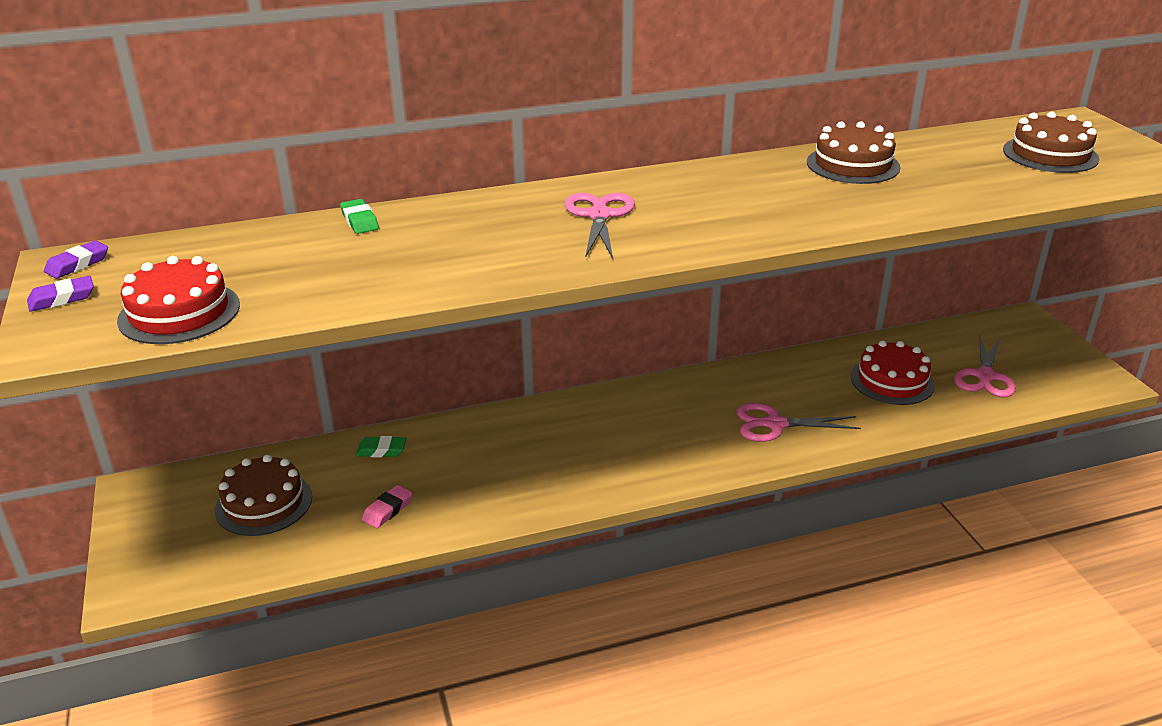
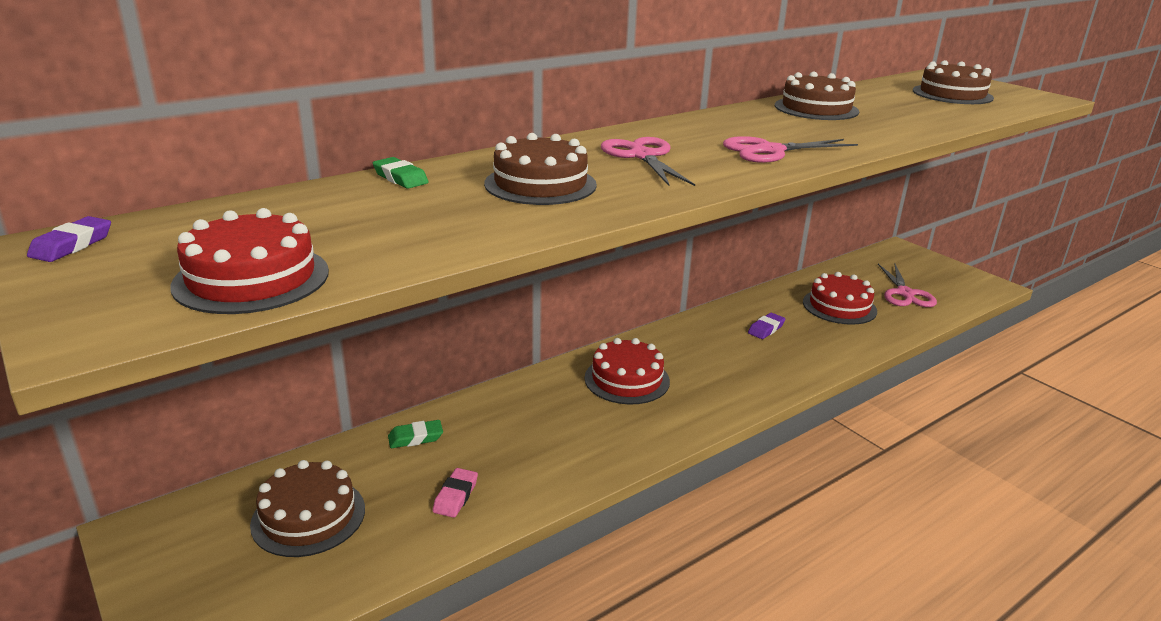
camera: 20 degrees left, 5 degrees down
purple eraser [27,276,94,312] -> purple eraser moved to [748,313,785,339]
pink scissors [737,403,861,442] -> pink scissors moved to [723,136,858,163]
none -> brown cake [484,133,597,205]
none -> red cake [585,338,670,404]

